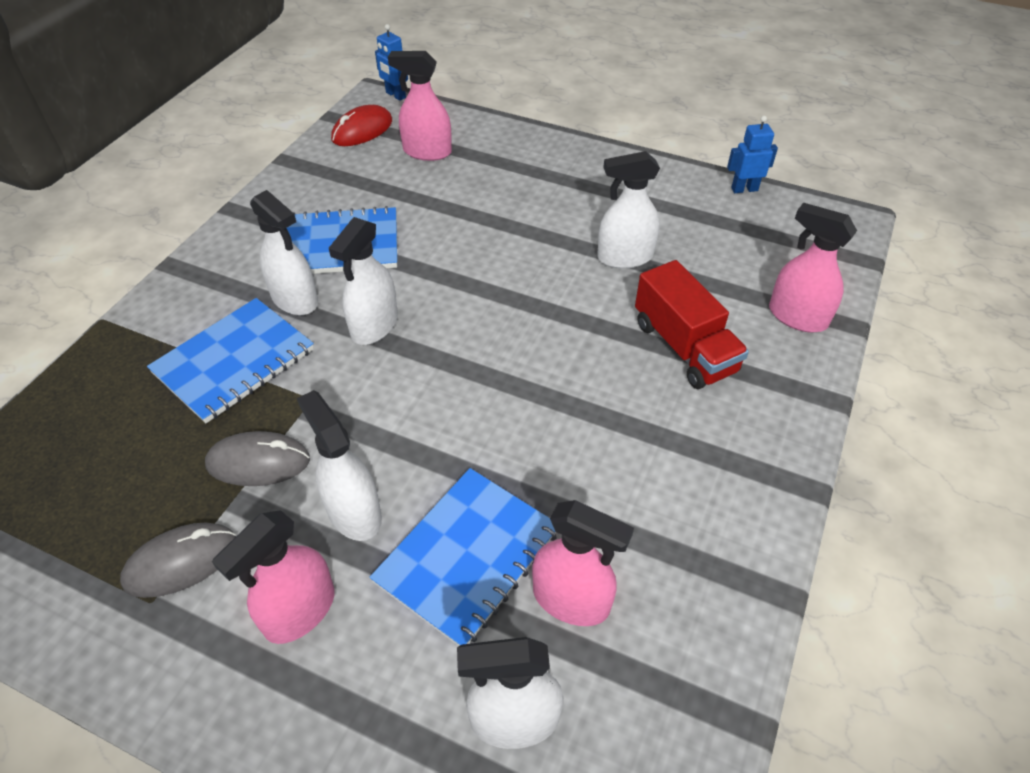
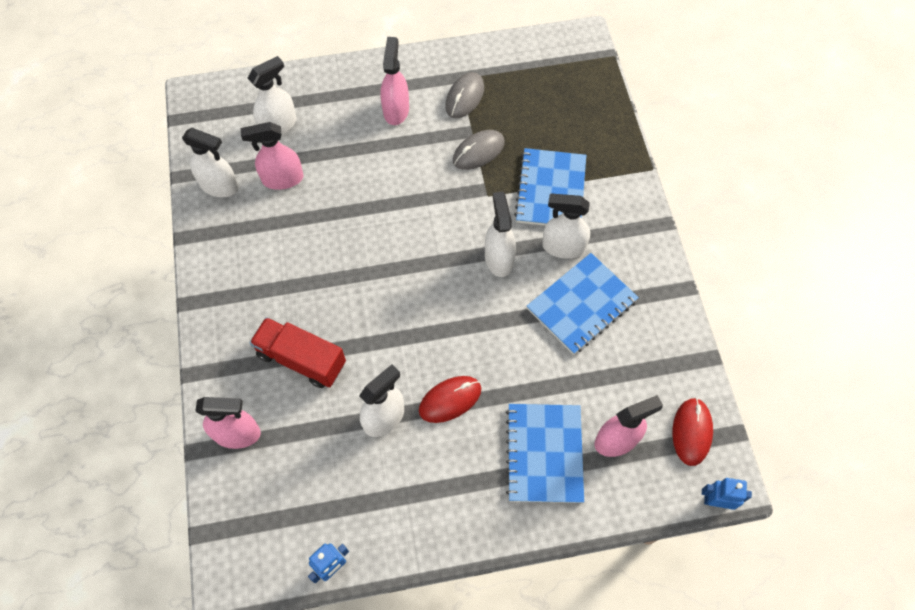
camera: 145 degrees right, 15 degrees up
white spray bottle [297,390,382,541] -> white spray bottle moved to [182,128,239,197]
blue notebook [369,468,557,646] -> blue notebook moved to [506,404,584,503]
none -> red mouse [419,376,481,423]

